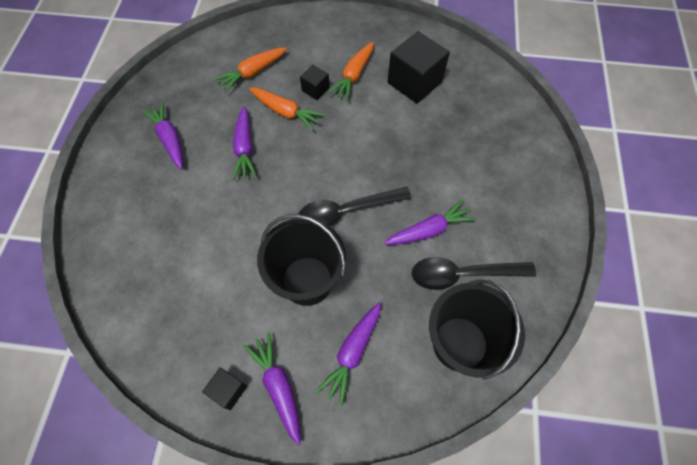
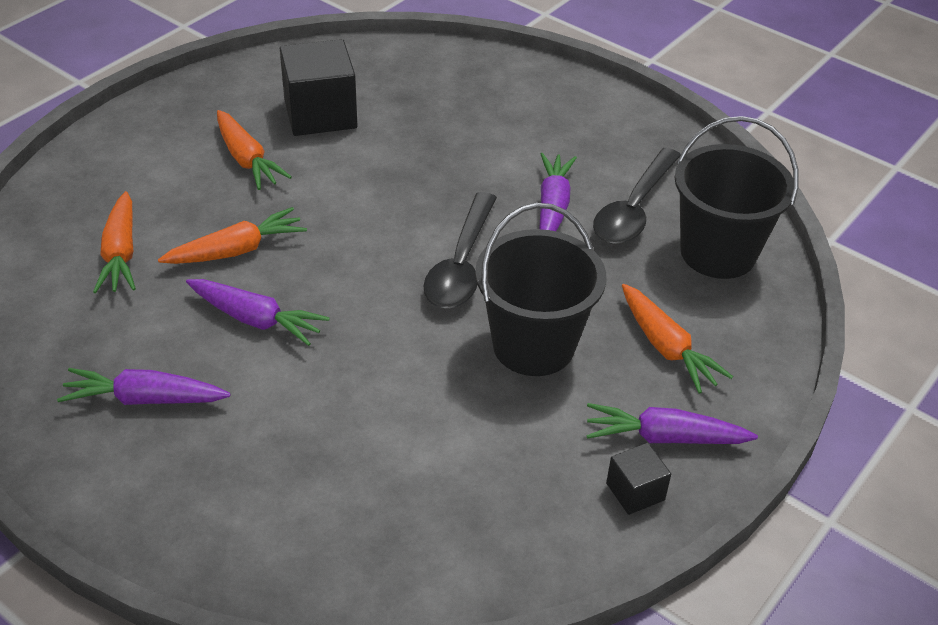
camera: 60 degrees left, 20 degrees down
black cube [300,65,329,100] -> none
purple carrot [316,302,381,406] -> orange carrot [622,284,733,394]

